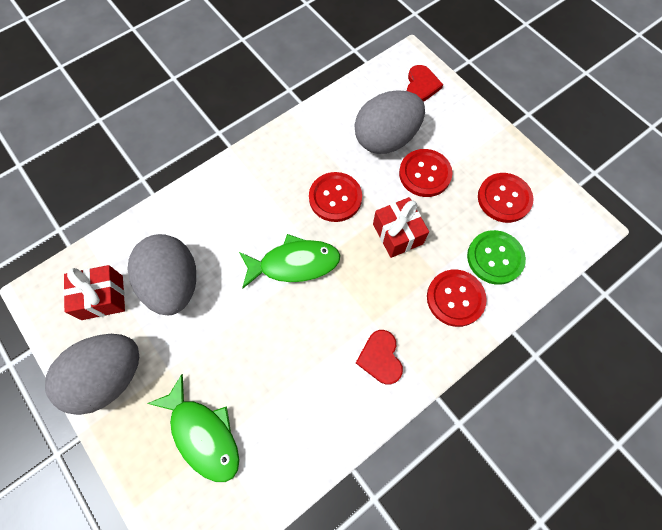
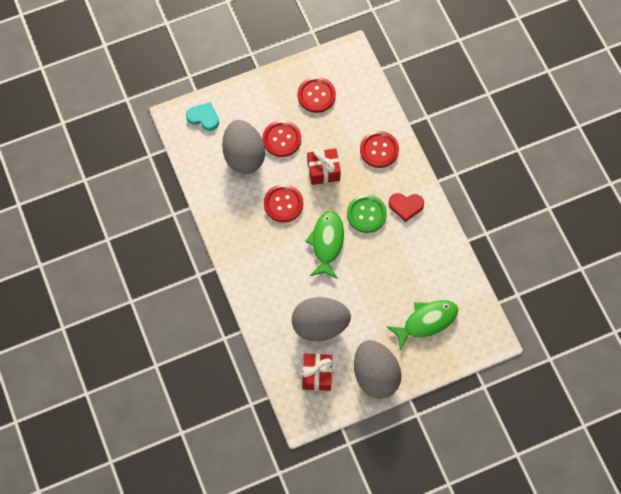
camera: 75 degrees left, 0 degrees up
red heart [407,65,443,102] -> turquoise heart [186,102,219,131]
green button [467,230,526,285] -> green button moved to [347,195,387,233]

